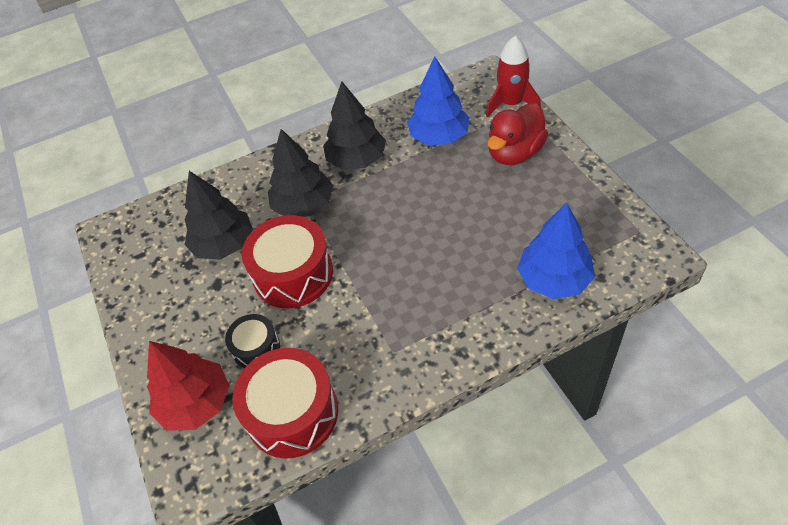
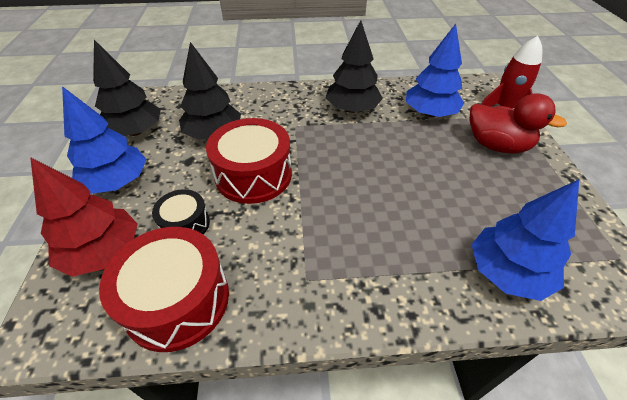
camera: 15 degrees right, 5 degrees down
black tree [268,129,333,217] -> black tree moved to [93,40,161,136]
red duck [488,103,549,165] -> red duck turned 120 degrees counterclockwise [469,93,567,154]
none -> blue tree [62,86,147,194]

